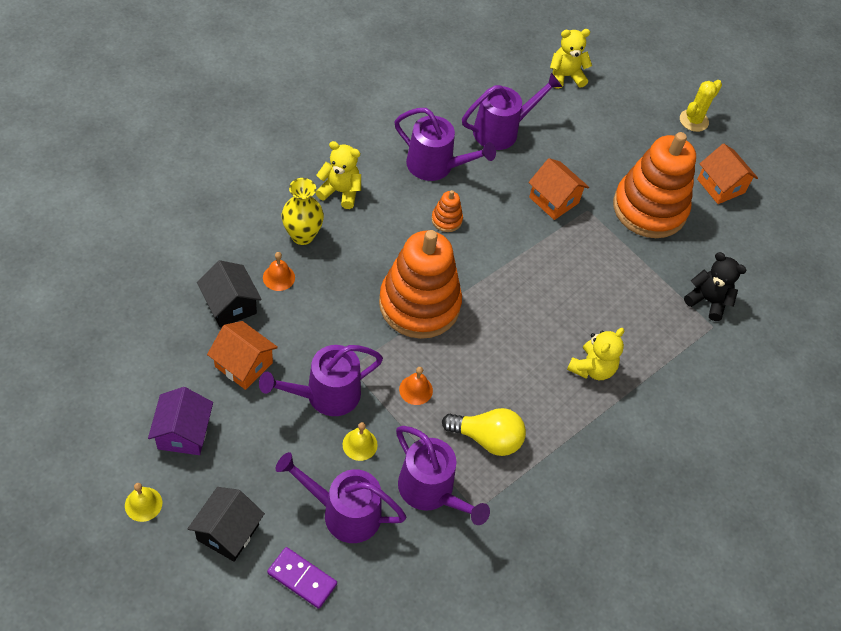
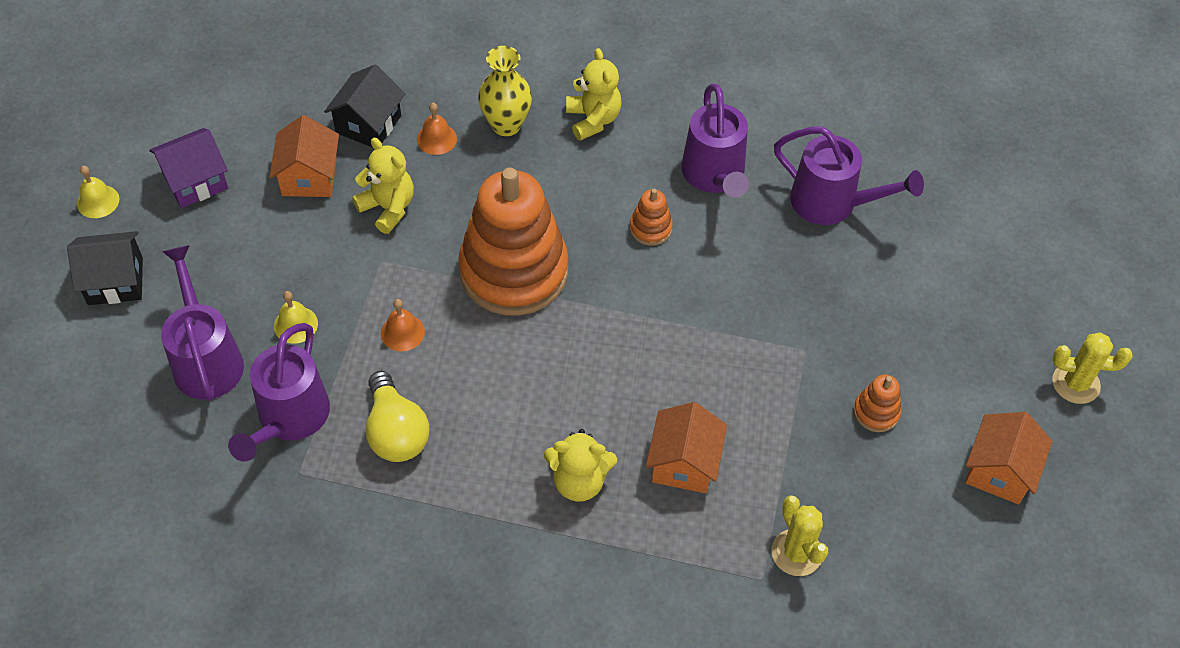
camera: 60 degrees right, 0 degrees up
purple watering can [259,345,383,416] -> none
purple domino [267,547,337,609] -> none
orange house [528,158,589,220] -> orange house moved to [646,402,727,493]
yellow teddy bear [550,29,592,89] -> yellow teddy bear moved to [352,138,414,234]
orange stacking toy [613,132,696,238] -> orange stacking toy [853,374,901,432], size x0.40
black teddy bear [684,252,747,321] -> yellow cactus [771,495,828,576]

